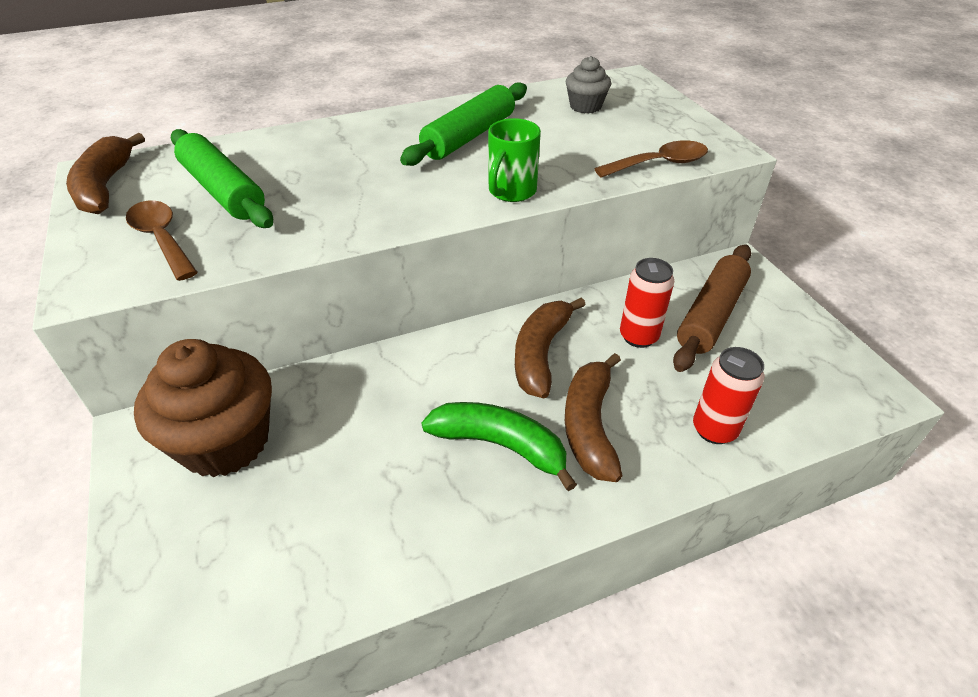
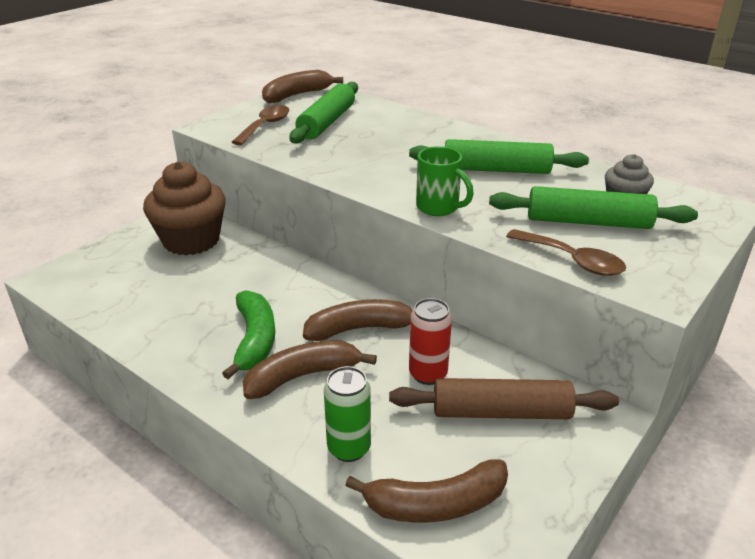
camera: 60 degrees right, 10 degrees down
green mug [488,118,541,202] -> green mug turned 135 degrees counterclockwise [416,146,474,216]
red can [693,347,764,444] -> green can [324,366,371,462]
none -> brown banana [345,459,508,523]
none -> green rolling pin [489,186,698,229]

